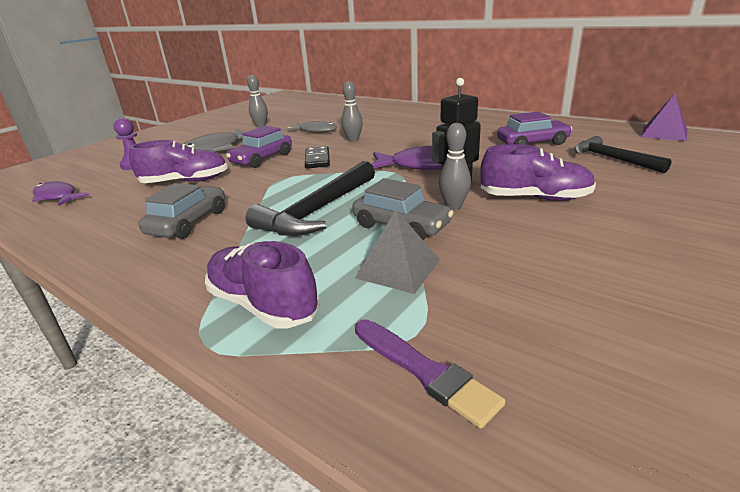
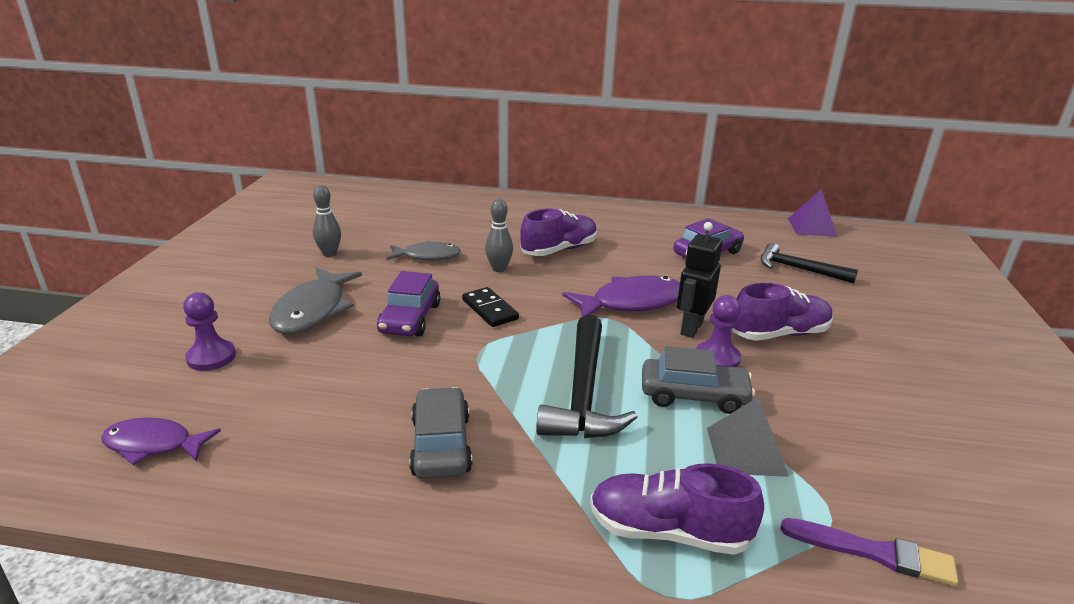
camera: 30 degrees left, 0 degrees up
purple shoe [129,140,228,183] -> purple shoe moved to [520,208,597,256]
grey bowling pin [439,123,471,210] -> purple pawn [696,295,741,367]

